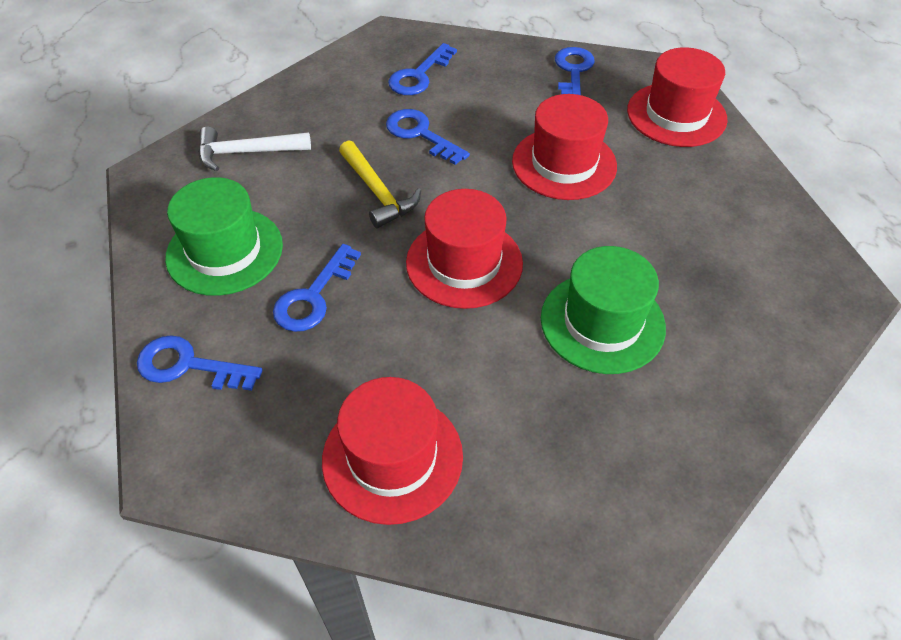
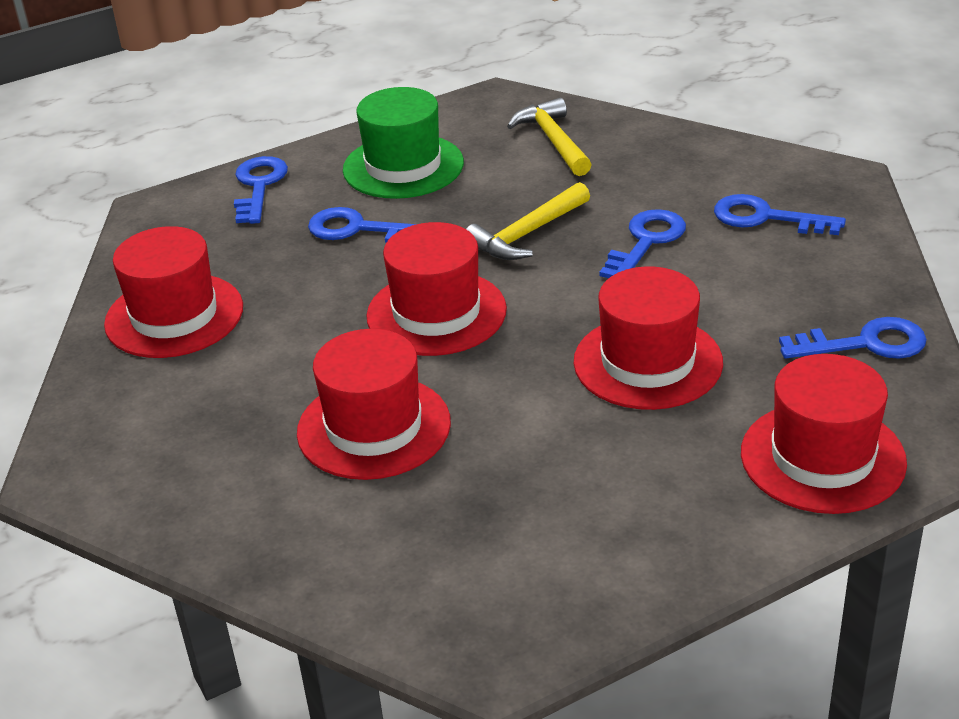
camera: 80 degrees right, 15 degrees down
white hammer [198,127,311,171] -> yellow hammer [507,98,592,176]
green hat [541,246,666,374] -> red hat [297,329,451,480]

